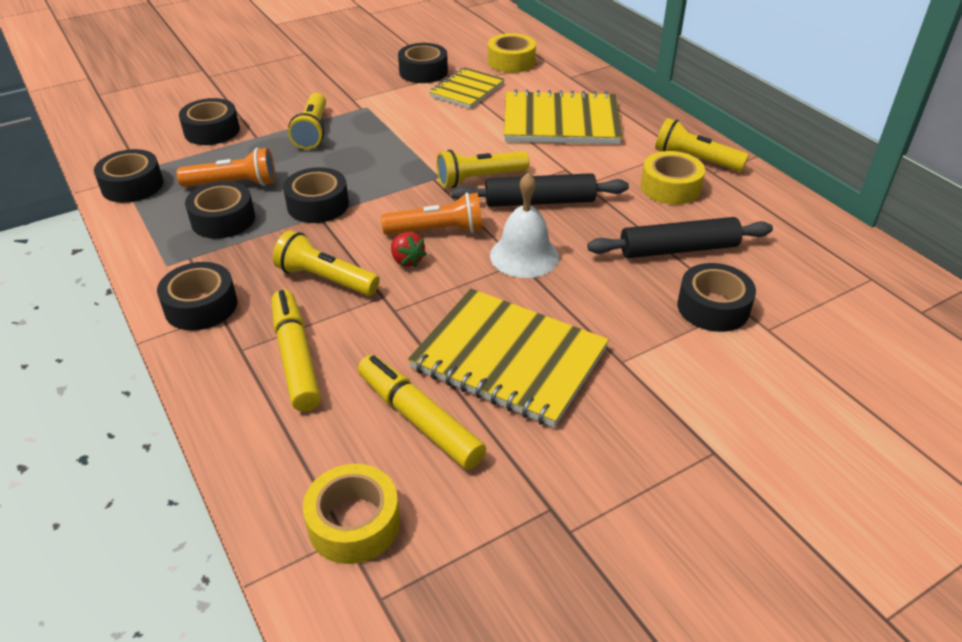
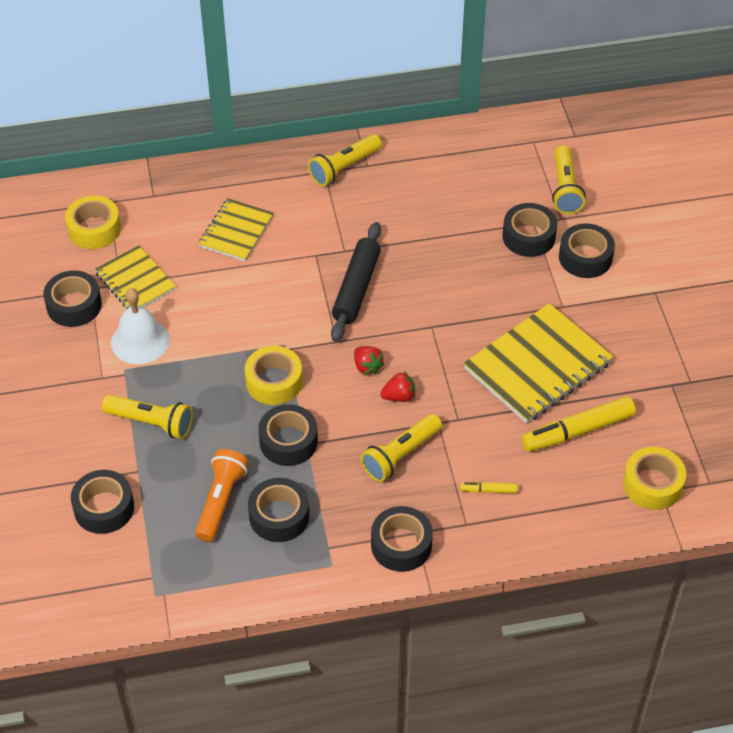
camera: 70 degrees left, 10 degrees up
black tape [94,149,163,203] -> black tape moved to [559,223,615,278]
yellow marker [272,290,321,412] -> yellow marker [460,482,518,493], size x0.46
orange flashlight [381,192,483,235] -> red strawberry [354,346,385,375]
yellow flashlight [436,150,530,188] -> yellow flashlight moved to [552,145,586,214]
white bell [490,173,559,278] -> white bell moved to [111,288,170,364]
yellow notebook [504,89,622,144] -> yellow notebook [199,198,274,261], size x0.60
black rolling pin [587,217,773,258] -> none
yellow tape [641,151,705,205] -> yellow tape moved to [245,346,303,405]

